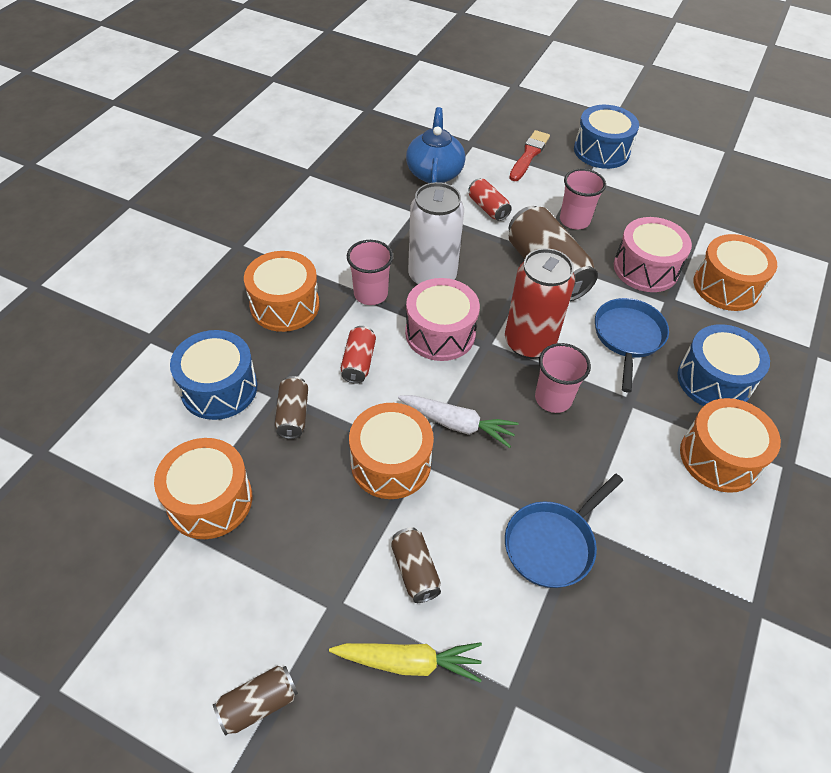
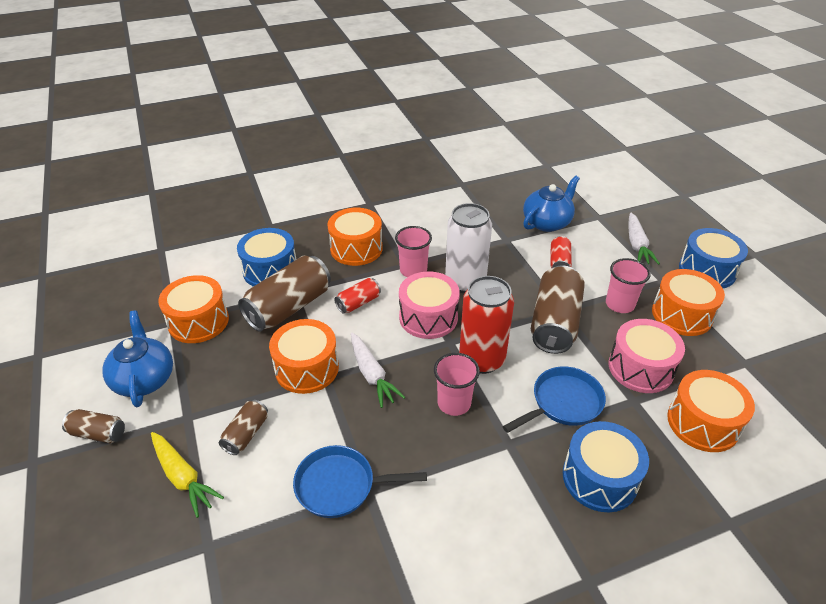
camera: 45 degrees right, 10 degrees down
brown can [275,376,308,439] -> brown can [238,256,331,332], size x1.97
red brush [509,130,550,181] -> white carrot [628,213,660,265]
orange drum [680,398,781,493] -> orange drum moved to [652,269,725,336]
none -> blue teapot [102,311,173,407]

